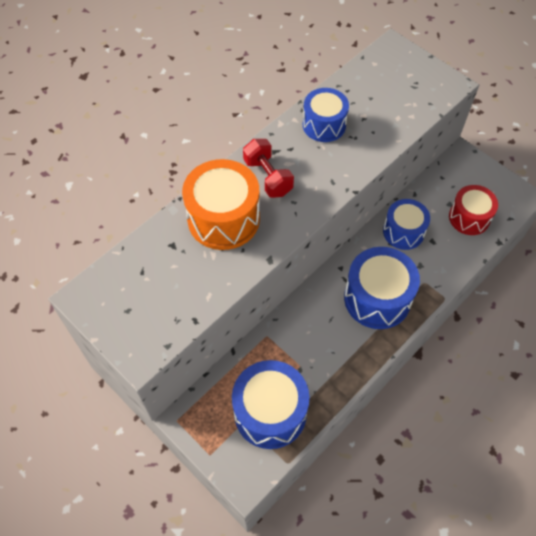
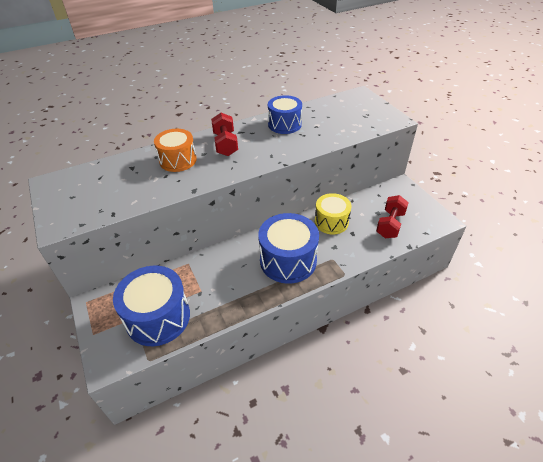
camera: 20 degrees right, 15 degrees down
orange drum [182,159,260,250] -> orange drum [154,129,197,172], size x0.65
blue drum [383,199,430,250] -> yellow drum [315,193,352,234]
red drum [449,185,498,235] -> red dumbbell [376,195,409,238]

